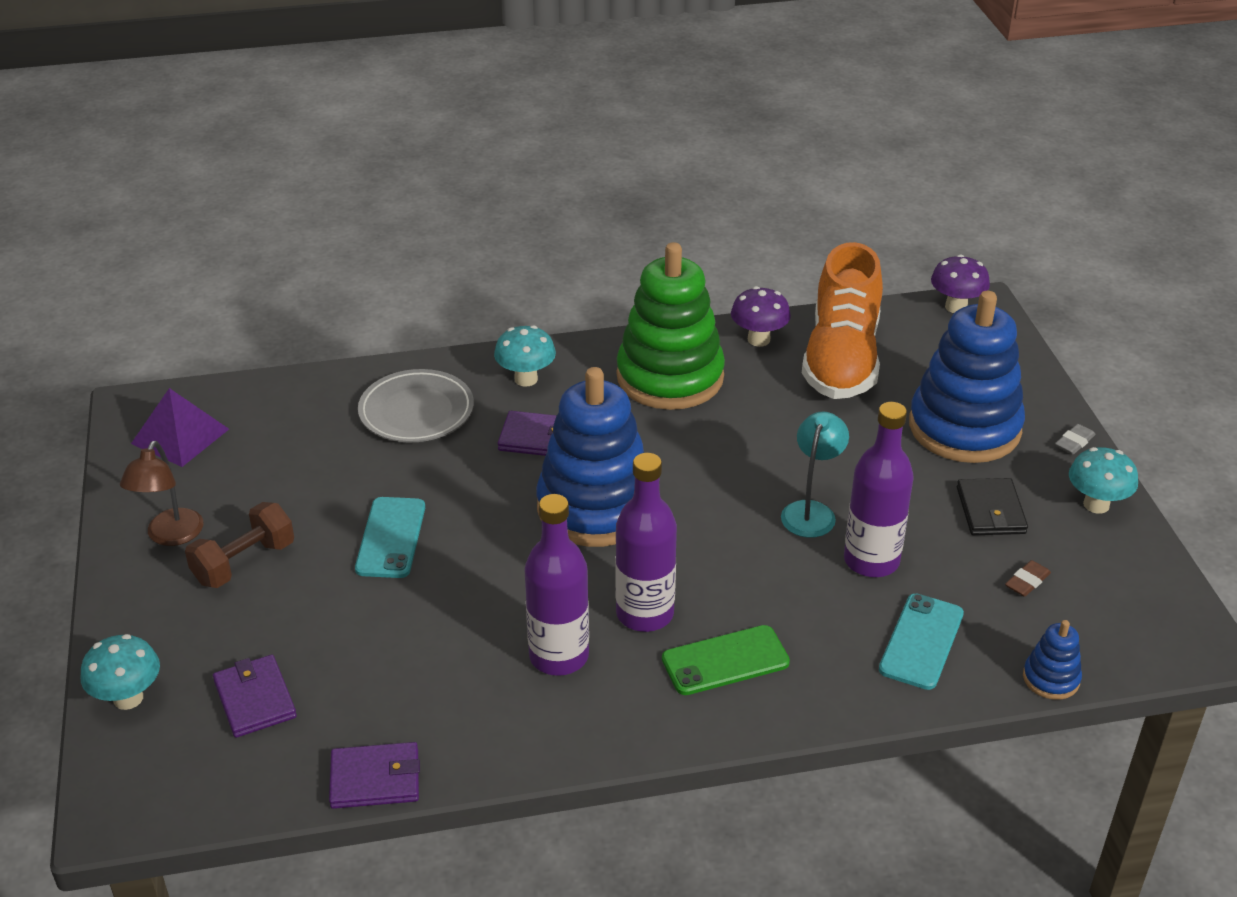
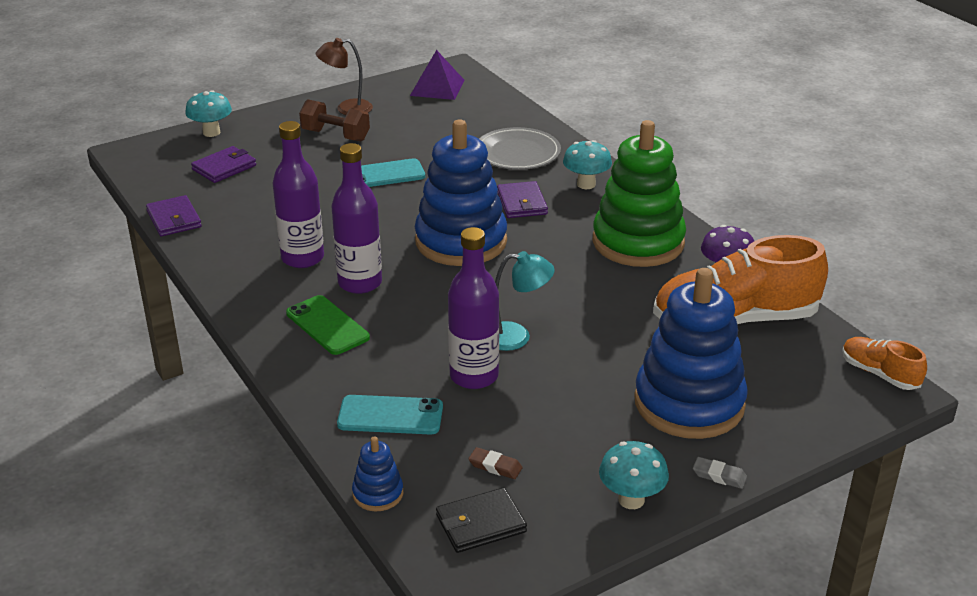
camera: 70 degrees right, 5 degrees down
purple mushroom [931,254,990,313] -> orange shoe [842,337,927,390]
black wallet [957,478,1028,535] -> black wallet moved to [436,487,527,553]

